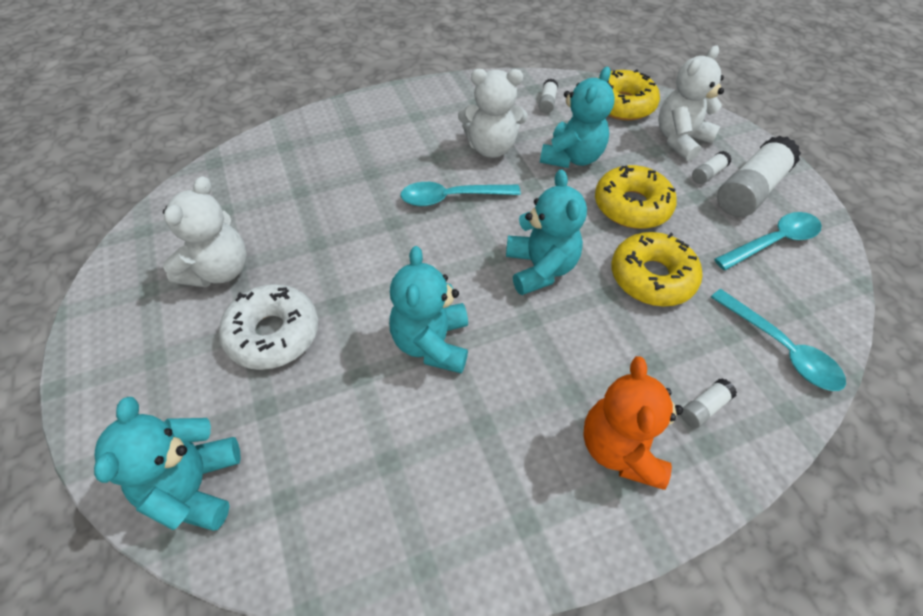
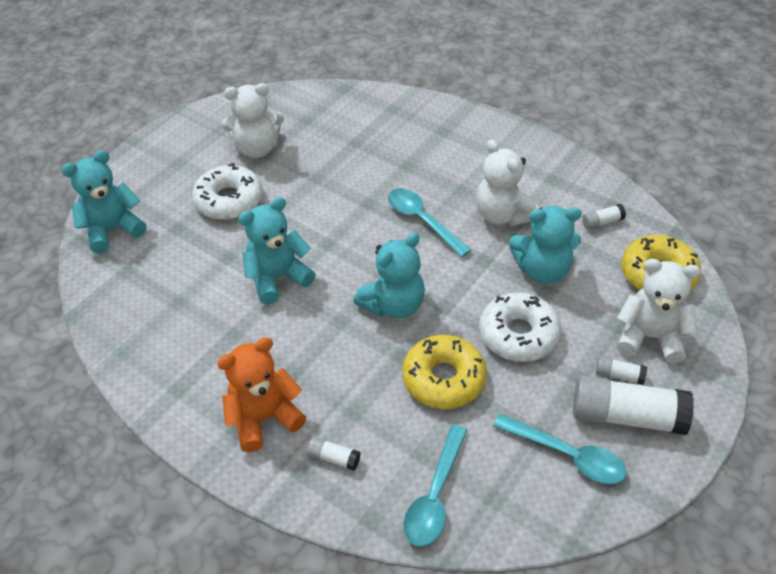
camera: 60 degrees right, 5 degrees down
yellow donut [595,165,677,229] -> white donut [479,292,561,362]

